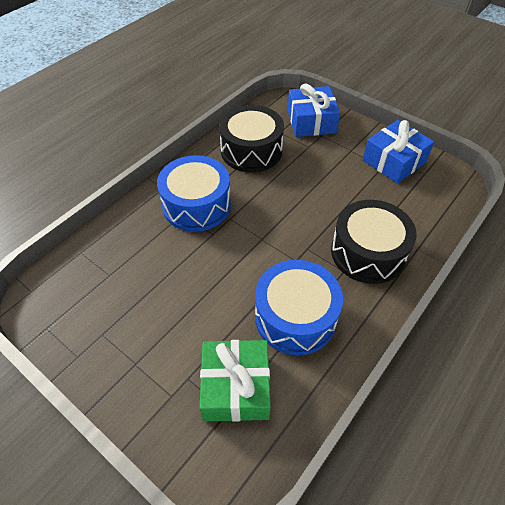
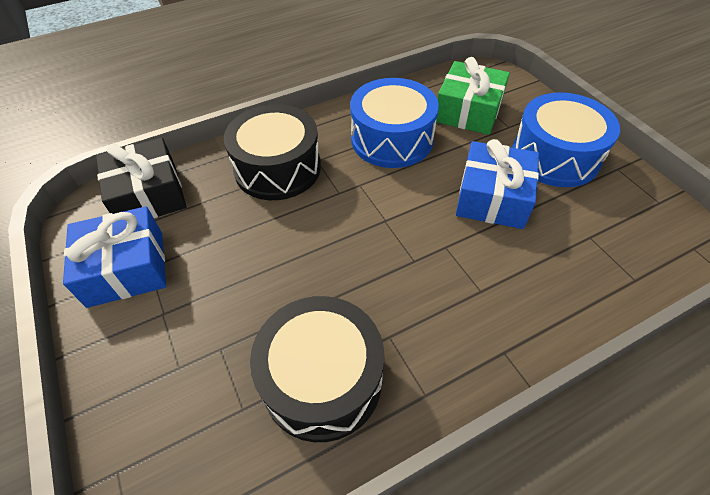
camera: 155 degrees left, 0 degrees up
blue drum [157,155,231,232] -> blue drum moved to [512,92,620,187]
blue gift [288,84,340,137] -> blue gift moved to [456,139,539,229]
none -> black gift [96,138,187,218]

